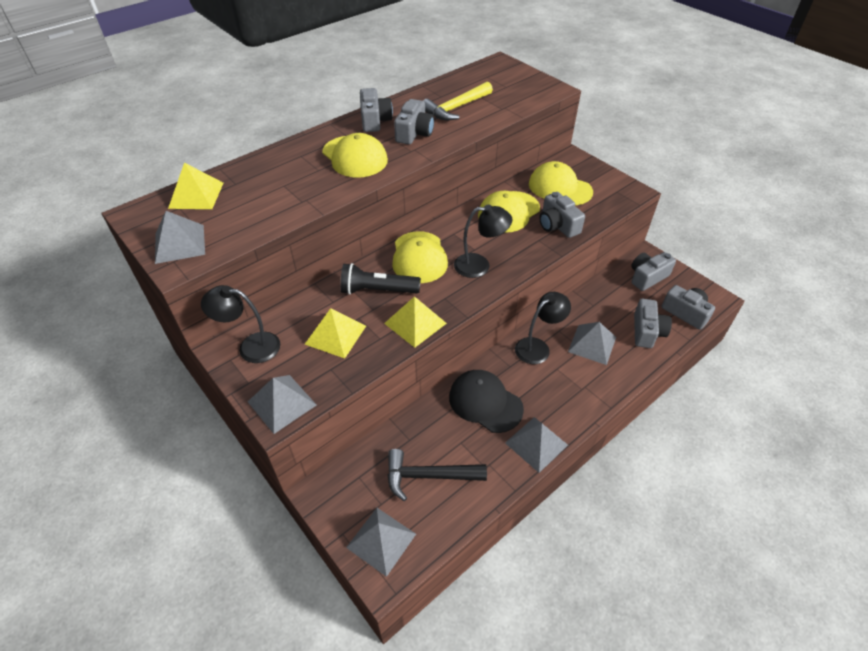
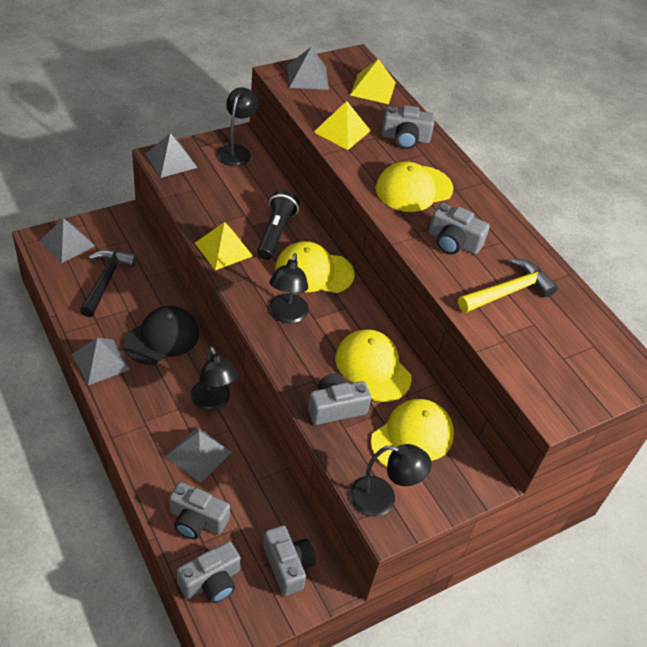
camera: 95 degrees right, 0 degrees up
yellow pyramid [305,308,366,359] -> yellow pyramid moved to [314,101,371,150]
grey camera [360,88,393,132] -> grey camera moved to [381,105,435,149]
yellow hammer [423,82,493,120] -> yellow hammer turned 90 degrees clockwise [458,258,558,313]
none -> black lamp [349,444,431,517]

